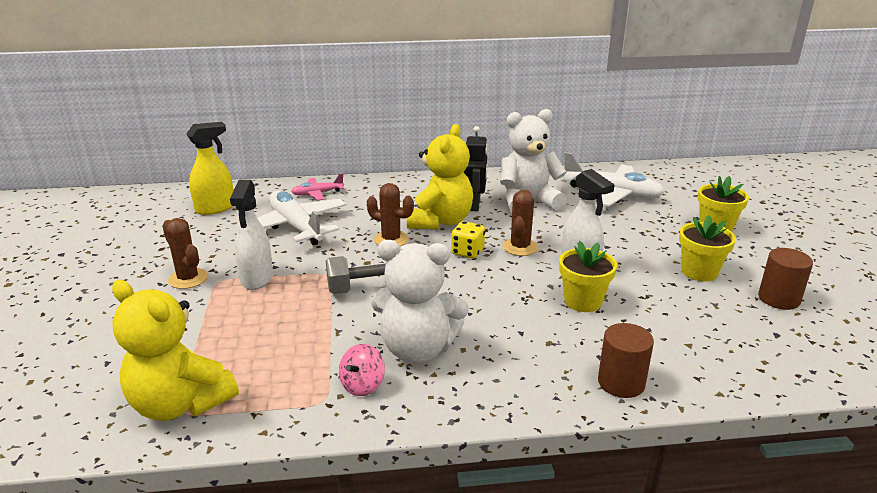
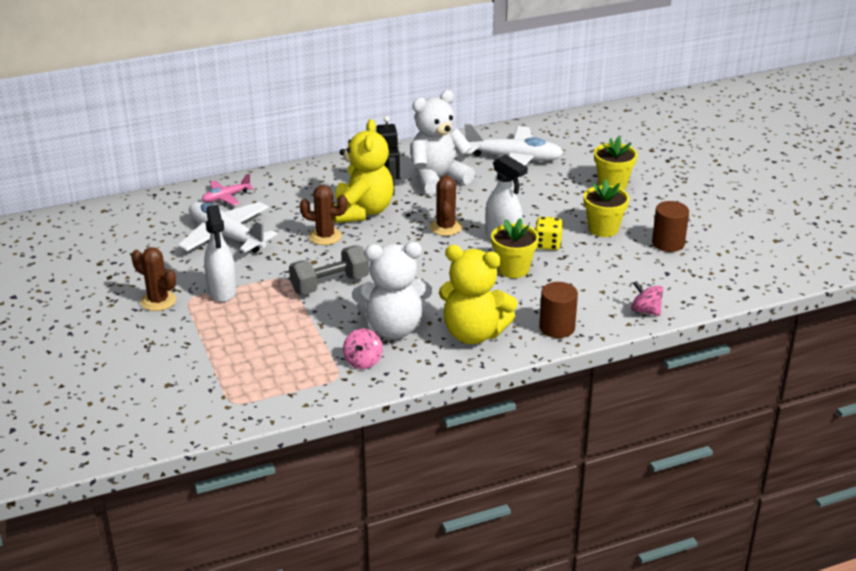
camera: 15 degrees left, 5 degrees up
yellow teddy bear [112,280,239,421] -> yellow teddy bear moved to [439,245,517,344]
yellow spray bottle [186,122,233,215] -> none
yellow dice [451,221,485,258] -> yellow dice moved to [535,217,563,250]
none -> pink spinning top [631,281,663,316]

